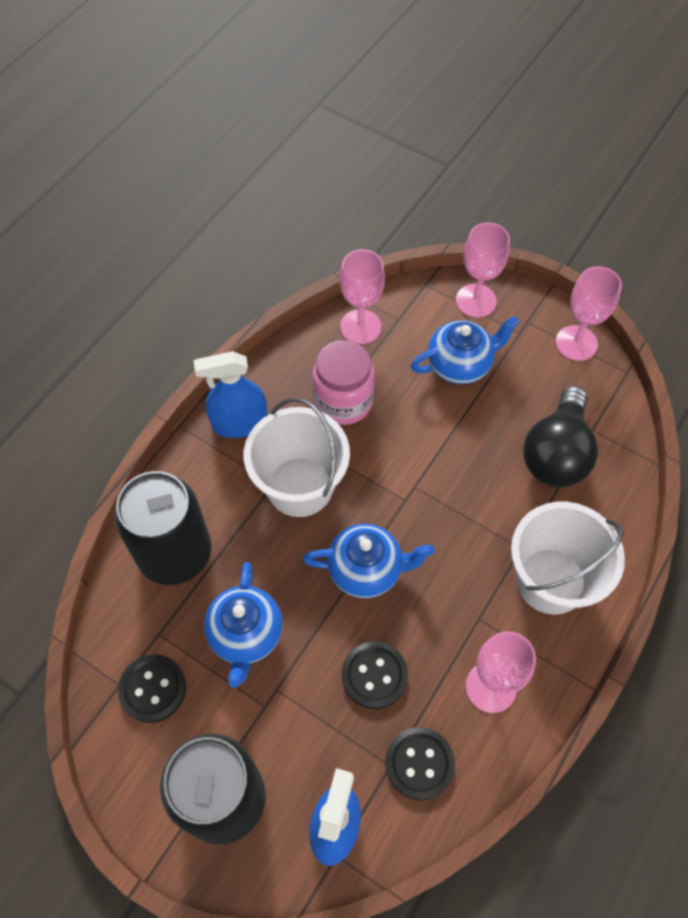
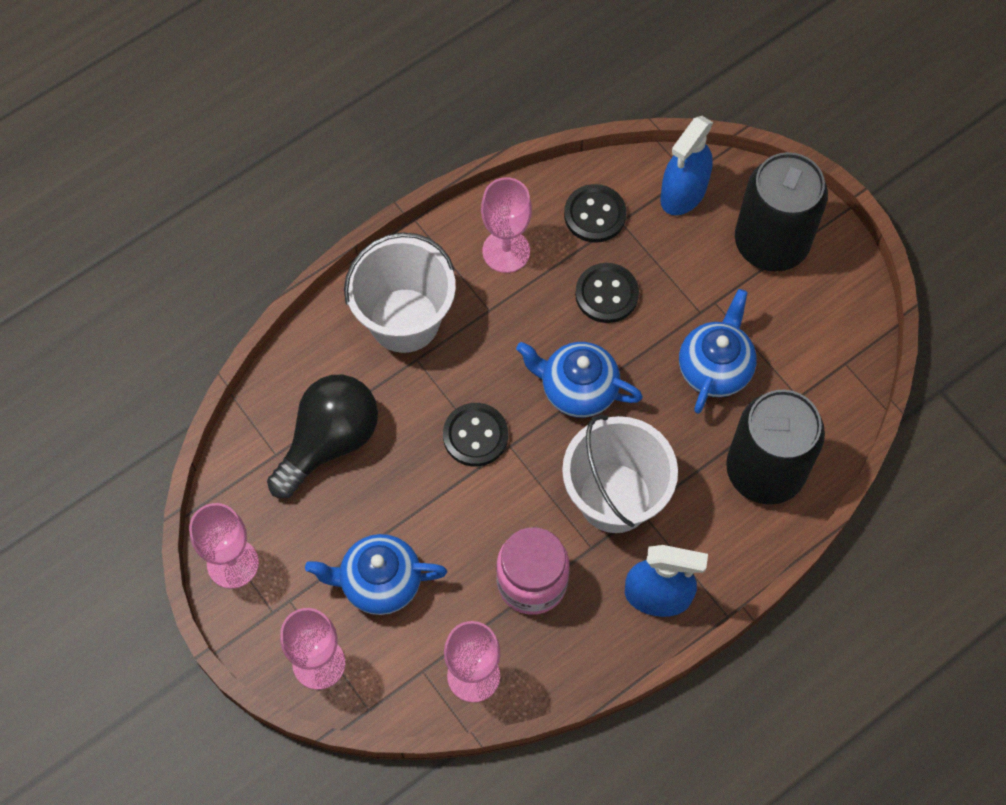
camera: 160 degrees left, 5 degrees up
black button [118,654,186,723] -> black button moved to [443,403,508,467]

